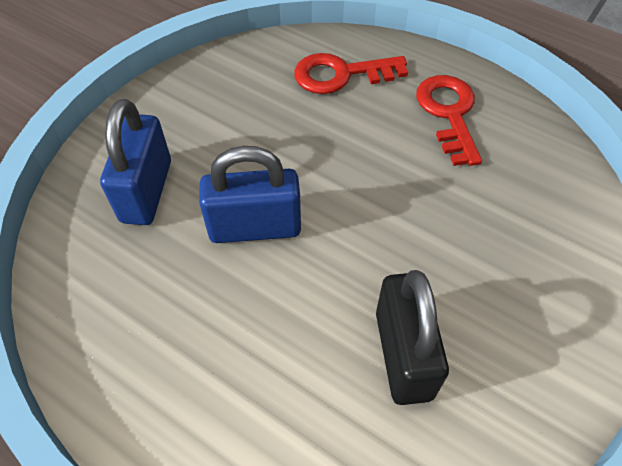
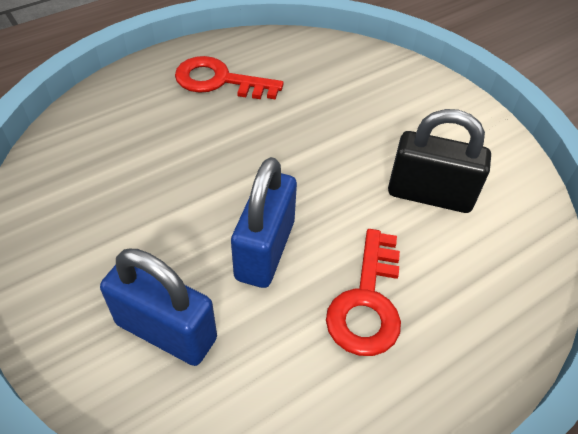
camera: 70 degrees left, 5 degrees down
red key [294,53,408,94] -> red key moved to [326,229,401,356]

